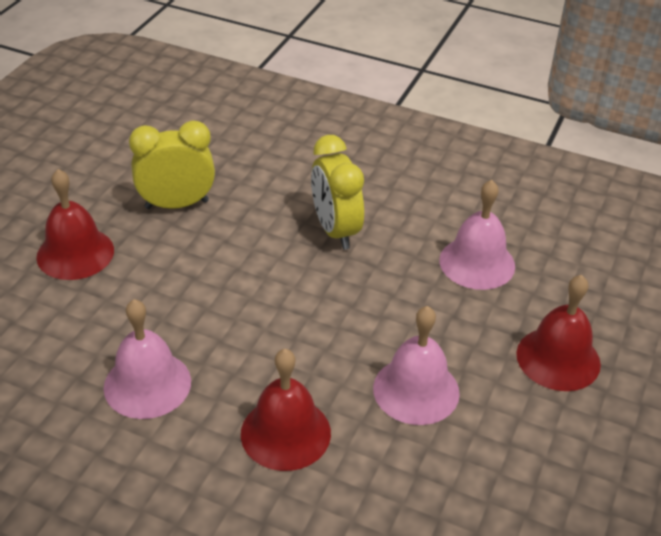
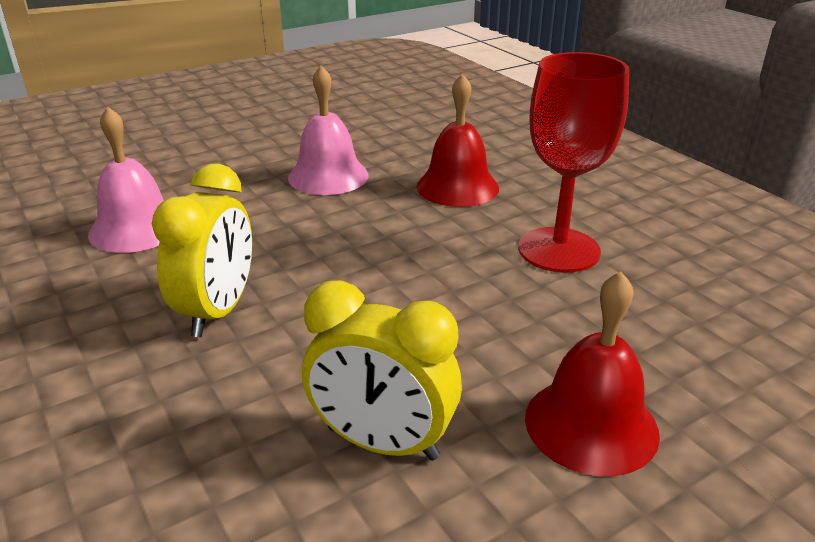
camera: 145 degrees left, 10 degrees down
pink bell [104,299,191,419] -> red goblet [518,52,629,273]
red bell [516,275,601,391] -> none

